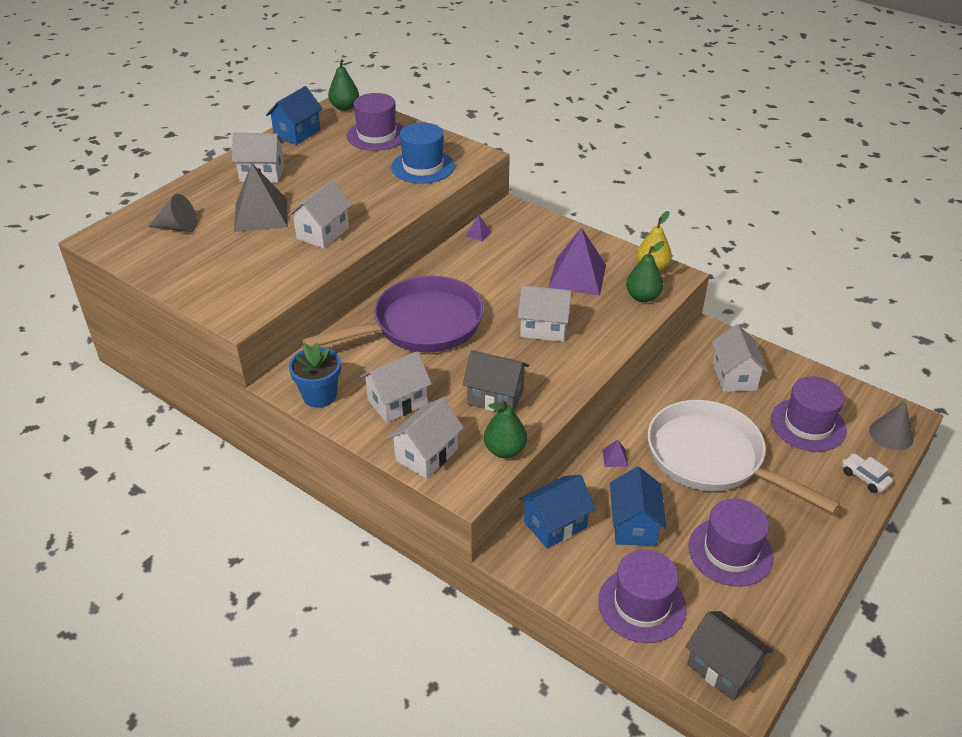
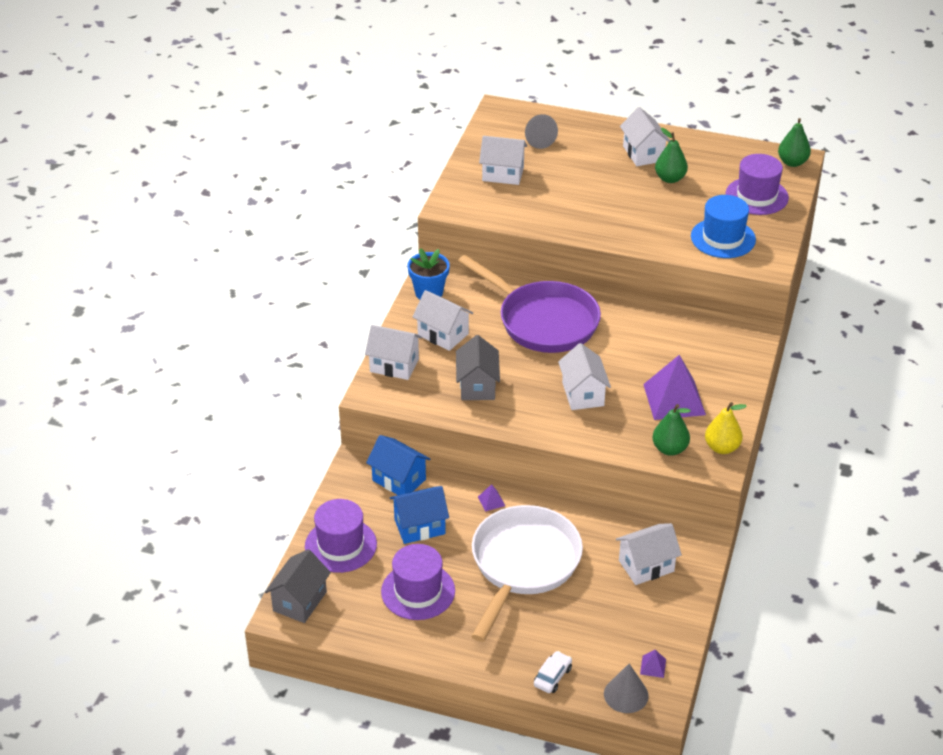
camera: 70 degrees right, 0 degrees up
grey pyramid [234,163,288,232] -> none
blue house [266,86,323,145] -> none
white house [287,180,352,249] -> white house moved to [479,136,527,185]
purple pyramid [465,215,492,241] -> purple pyramid moved to [640,650,666,678]
green pear [484,399,527,458] -> green pear moved to [655,128,688,183]
purple hat [771,376,847,452] -> none

